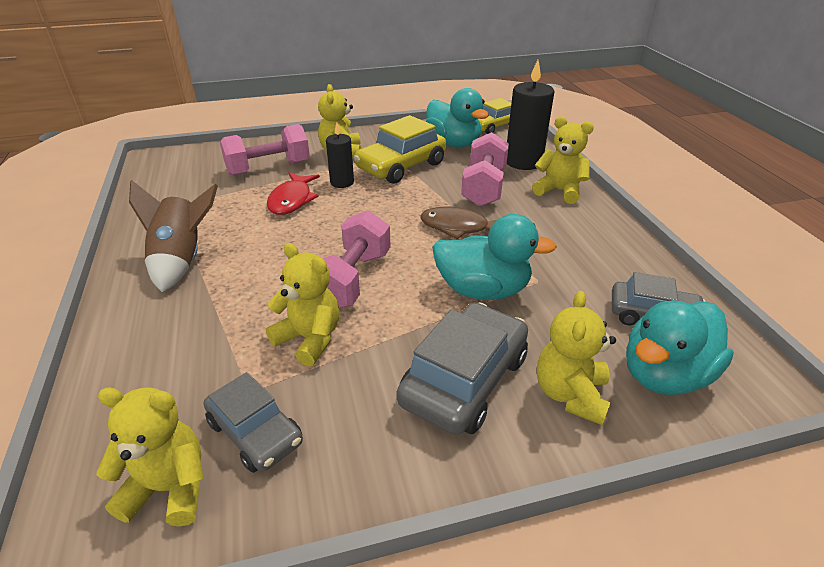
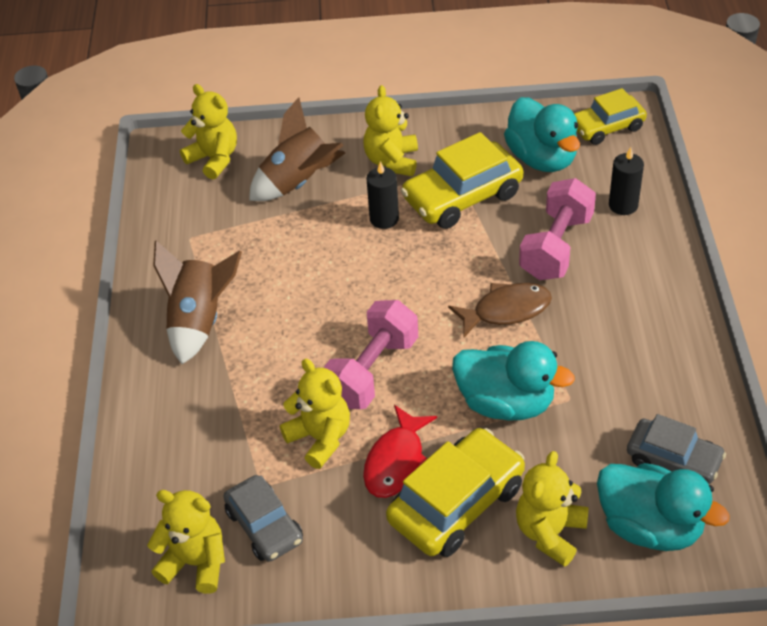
camera: 15 degrees right, 10 degrees up
pink dumbbell [220,124,310,176] -> brown rocket [249,97,345,201]
red fish [267,172,320,215] -> red fish moved to [363,405,437,498]
grey car [396,302,528,435] -> yellow car [386,428,525,557]
brown fish [420,207,496,239] -> brown fish turned 135 degrees clockwise [448,283,552,337]
black candle [507,60,554,170] -> black candle [609,147,644,215], size x0.60
yellow teddy bear [532,116,594,204] -> yellow teddy bear moved to [180,84,237,179]
turquoise duck [626,300,734,395] -> turquoise duck turned 120 degrees counterclockwise [597,463,730,551]

